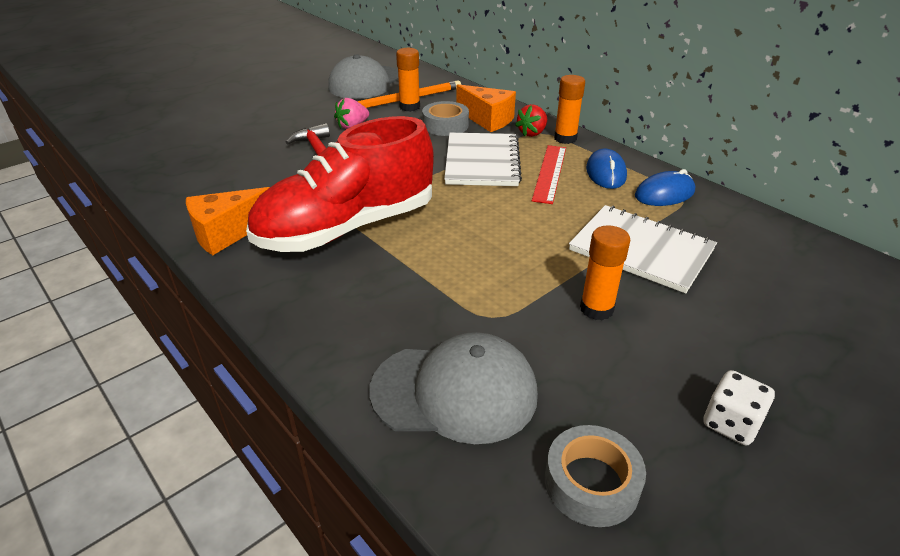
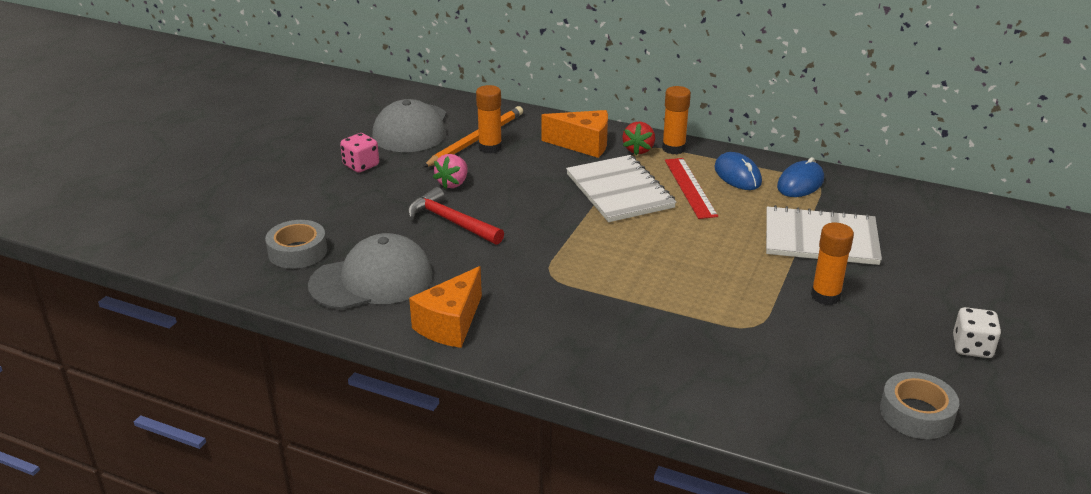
camera: 25 degrees left, 5 degrees down
red shoe [246,116,434,252] -> none
grey cap [369,332,538,444] -> grey cap moved to [308,233,433,310]
grey tape [422,101,469,136] -> grey tape moved to [265,220,327,269]
none -> pink dice [340,133,379,173]

